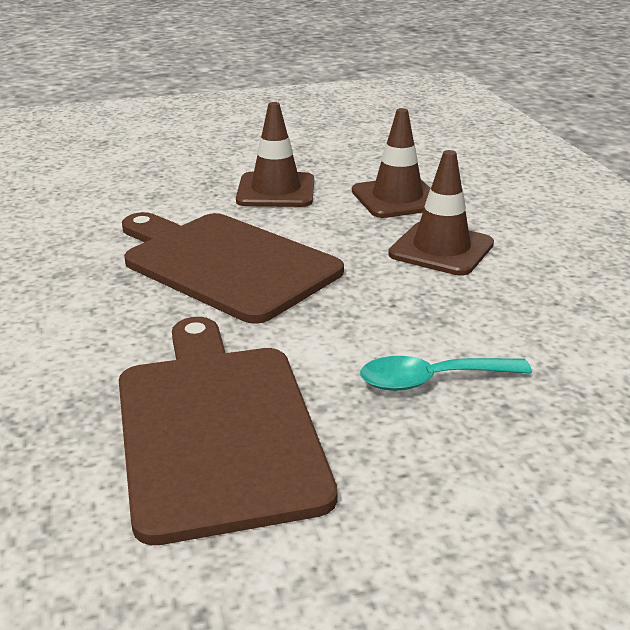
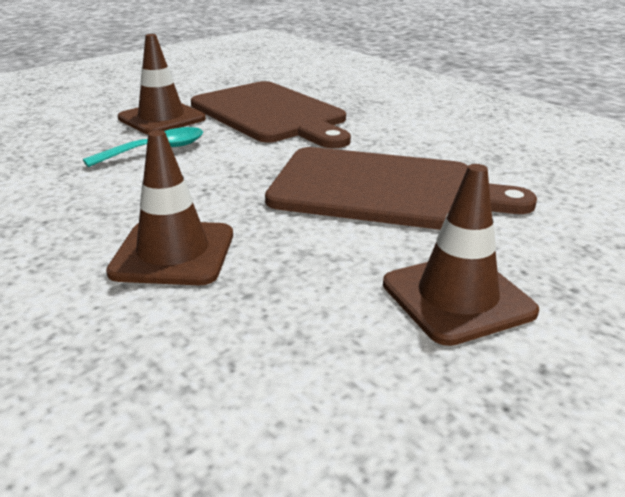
camera: 155 degrees right, 0 degrees up
brown traffic cone [352,108,430,218] -> brown traffic cone moved to [117,34,206,134]

